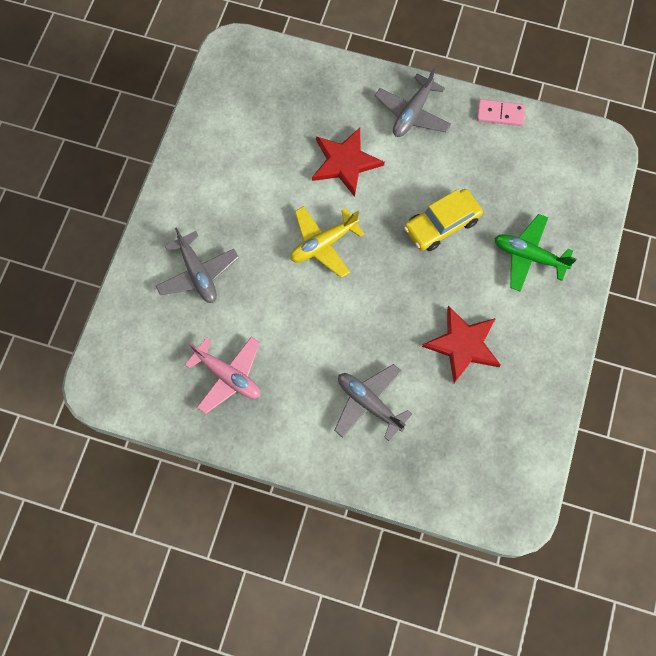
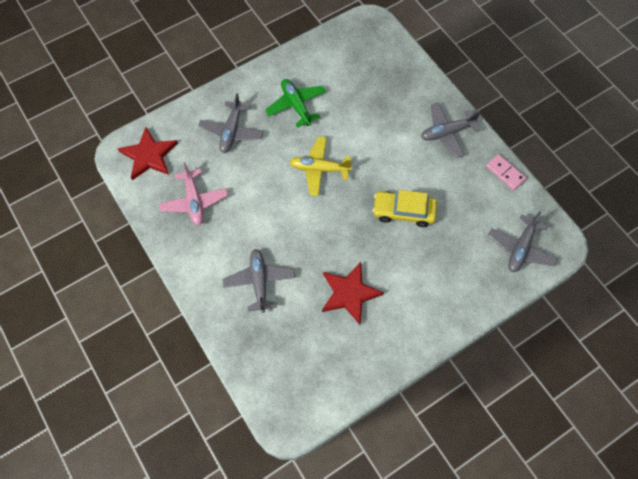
camera: 40 degrees right, 5 degrees down
red star [312,128,385,197] -> red star moved to [118,127,178,180]
green plane [494,214,576,292] -> green plane moved to [265,79,326,128]
none -> grey plane [488,211,557,272]

